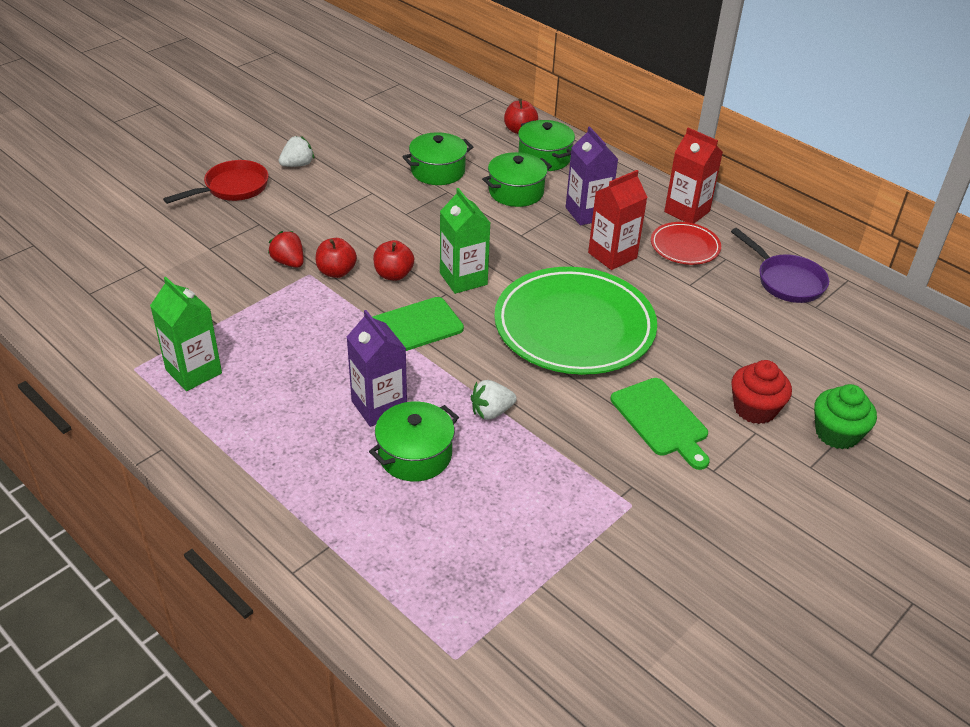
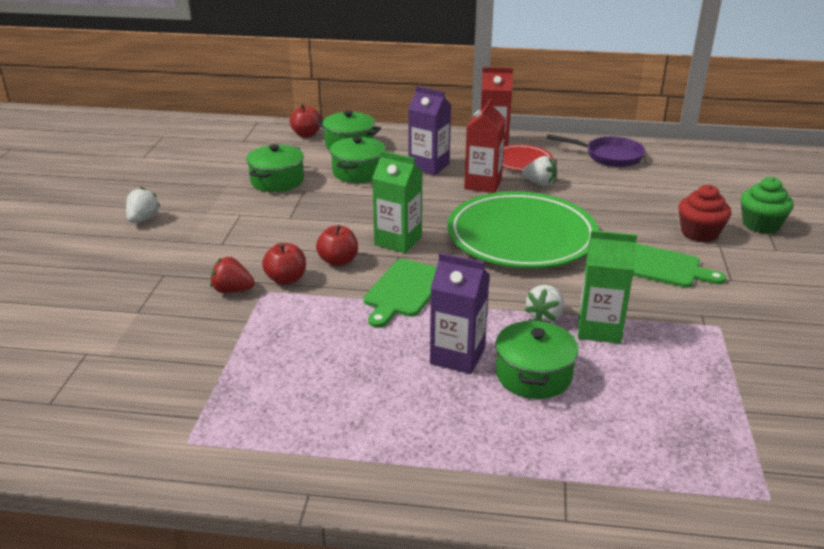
camera: 35 degrees left, 10 degrees down
green carton [150,277,222,391] -> green carton moved to [578,230,637,344]
red pan [163,160,269,204] -> none
none -> white strawberry [522,156,557,186]

